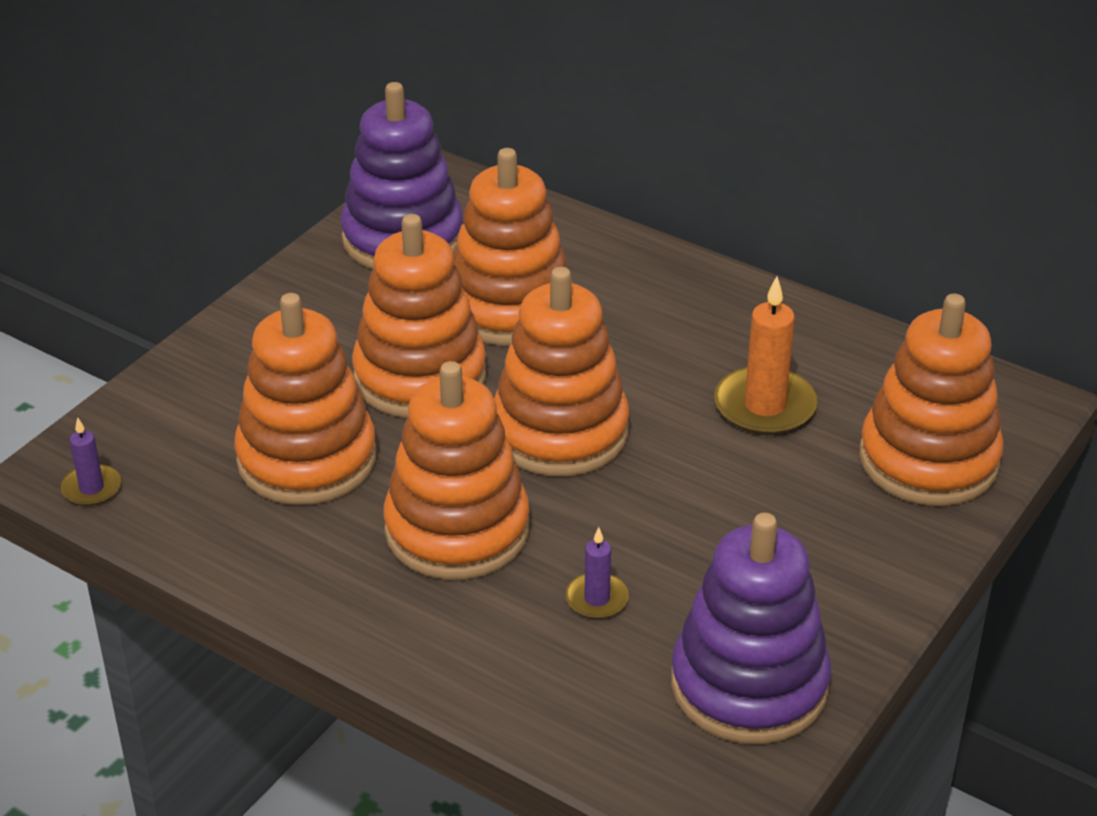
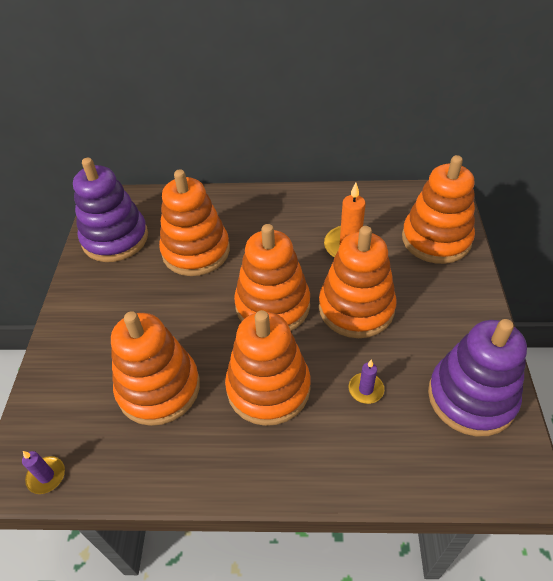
camera: 30 degrees left, 10 degrees up
orange stacking toy [352,214,486,418] -> orange stacking toy moved to [319,226,397,338]

